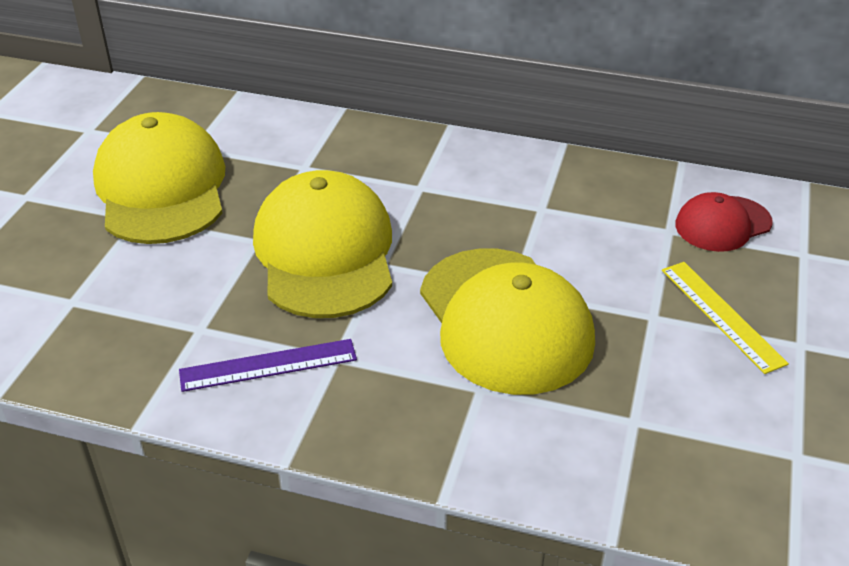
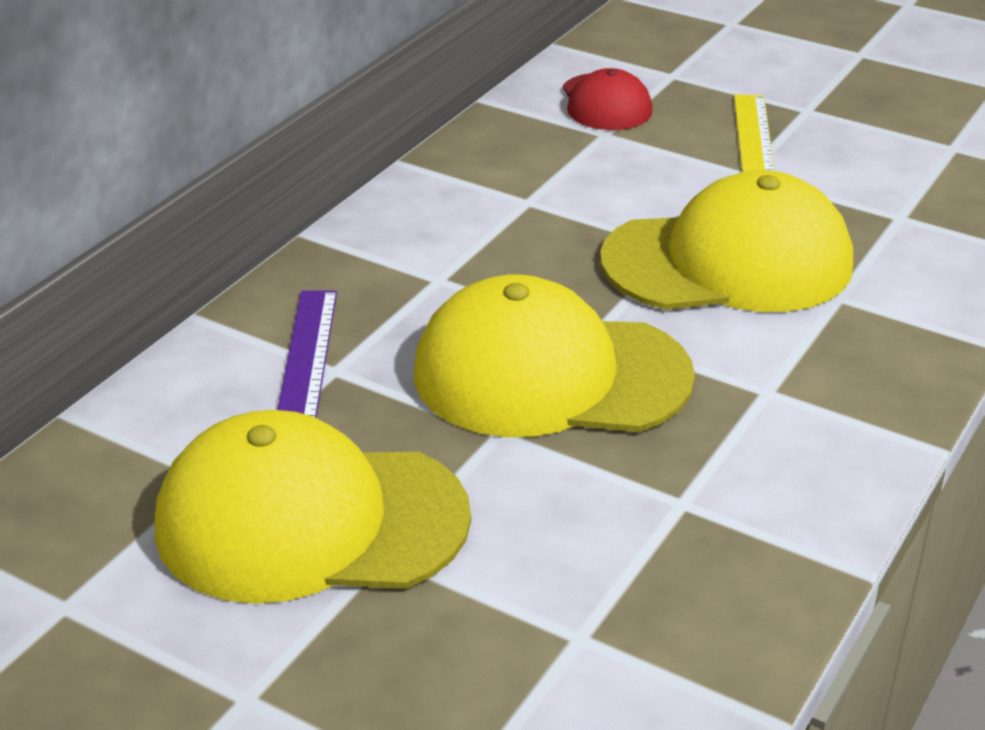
camera: 75 degrees left, 5 degrees down
purple ruler [179,339,357,392] -> purple ruler moved to [277,290,337,418]
yellow ruler [662,262,789,374] -> yellow ruler turned 75 degrees counterclockwise [734,94,775,172]

